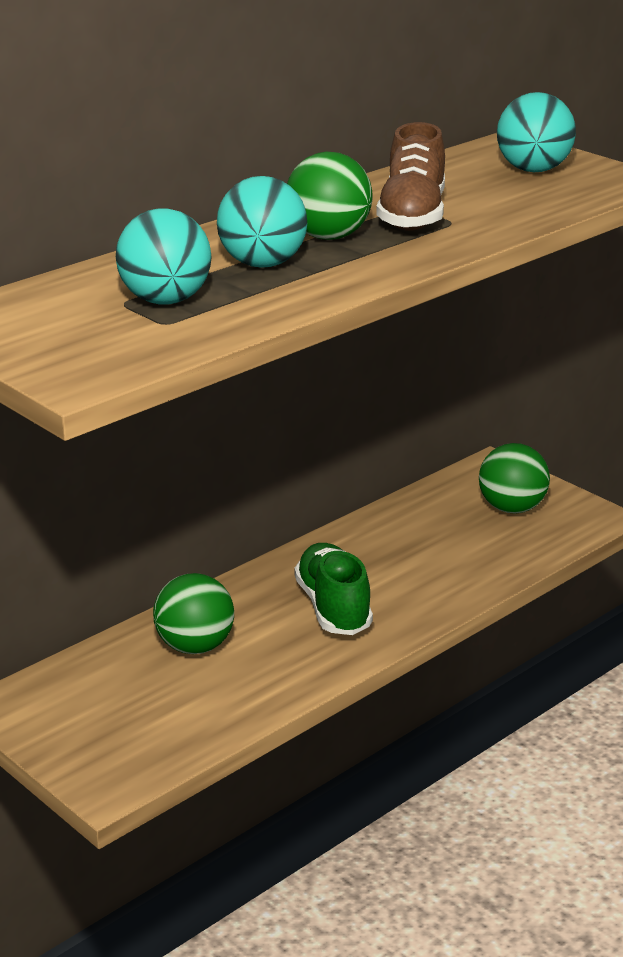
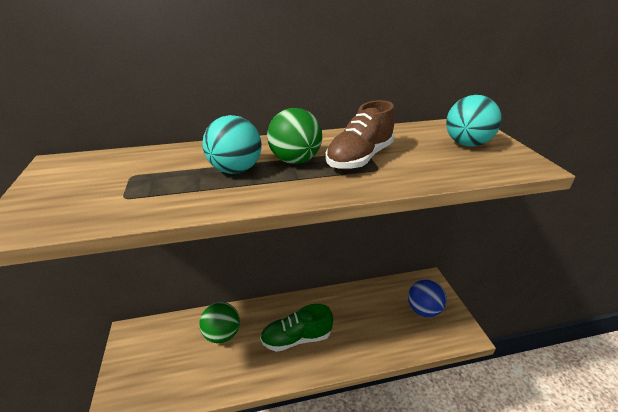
camera: 30 degrees right, 5 degrees up
turquoise ball [116,208,212,305] -> none
green shoe [294,543,373,635] -> green shoe turned 120 degrees counterclockwise [260,304,333,352]
green ball [479,443,550,514] -> blue ball [408,279,447,317]

